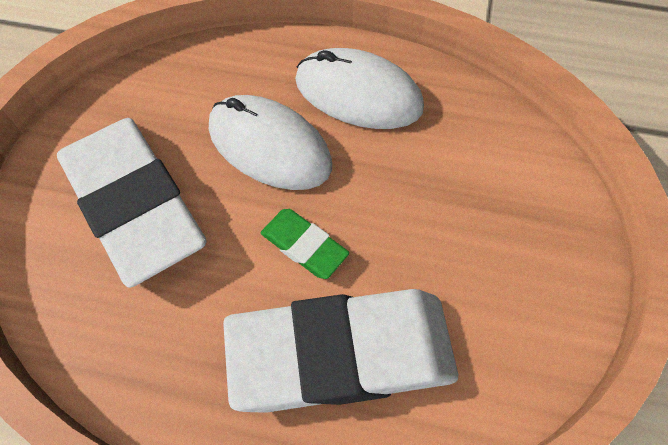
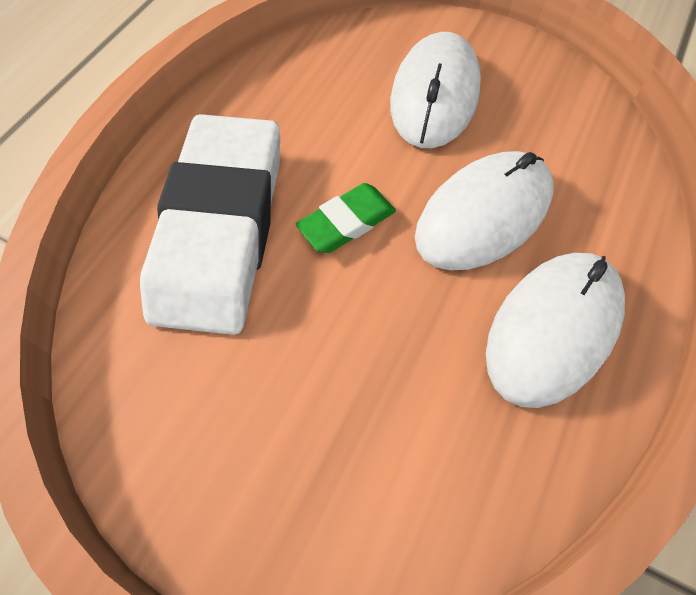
camera: 105 degrees right, 0 degrees up
white eraser [57,118,206,288] -> white mouse [390,32,481,148]

